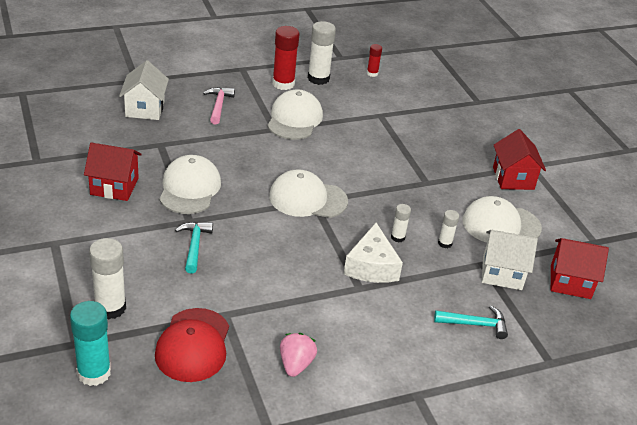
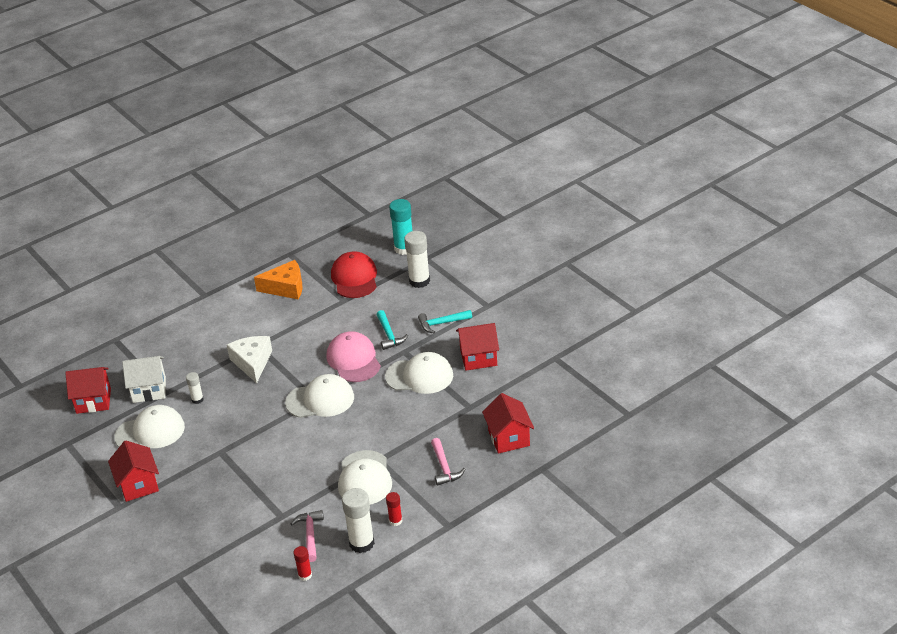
camera: 170 degrees right, 0 degrees up
white house [119,60,169,120] -> red house [482,393,534,454]
white cap [159,155,221,214] -> white cap turned 75 degrees counterclockwise [385,352,453,394]
red glue stick [272,26,299,90] -> red glue stick [386,492,402,526], size x0.53
pink strawberry [280,333,317,377] -> orange cheese [254,260,303,299]
white glue stick [391,204,411,243] -> none
turquoise hammer [434,305,508,339] -> turquoise hammer moved to [418,310,472,334]
none -> pink hammer [291,510,324,562]
none -> pink cap [326,331,381,382]

